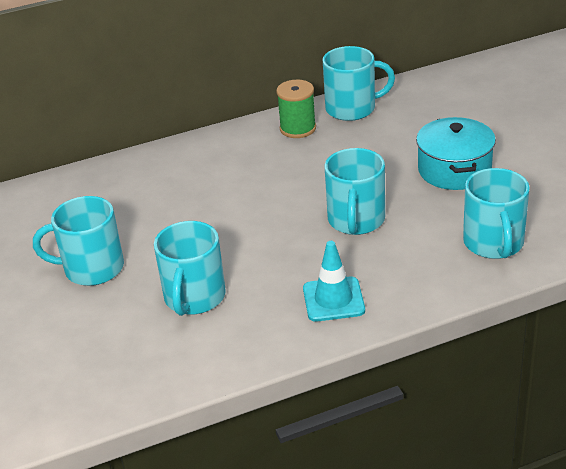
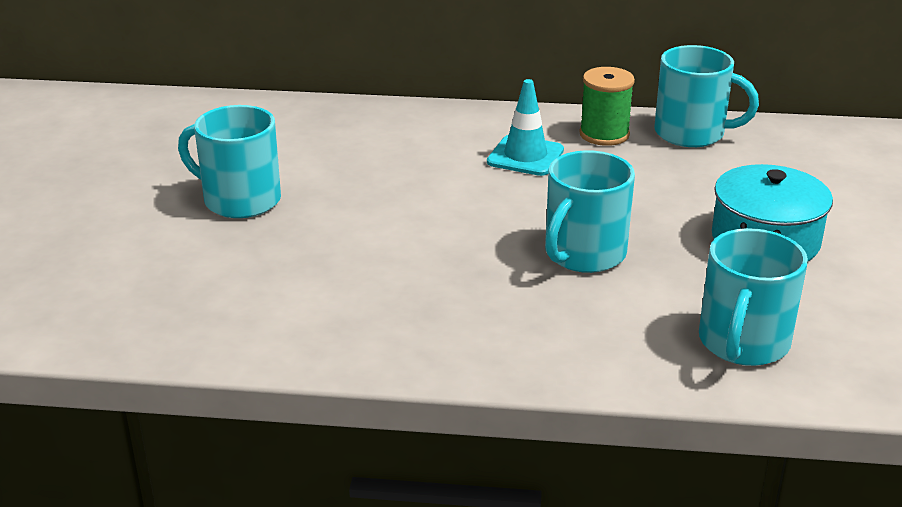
camera: 25 degrees right, 5 degrees down
turquoise mug [154,221,226,316] -> none
turquoise traffic cone [303,241,365,322] -> turquoise traffic cone moved to [487,79,564,176]

